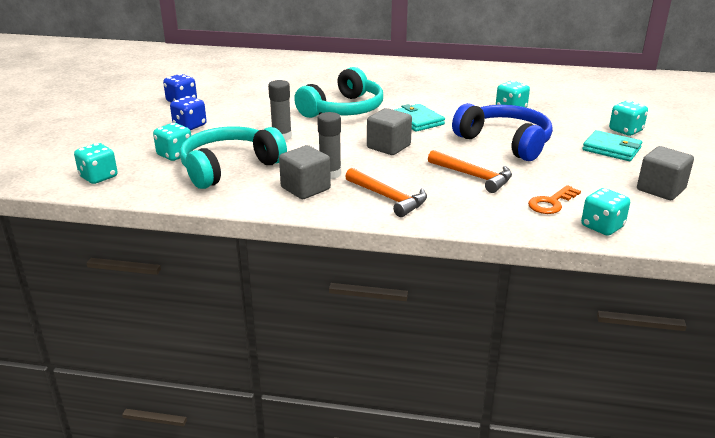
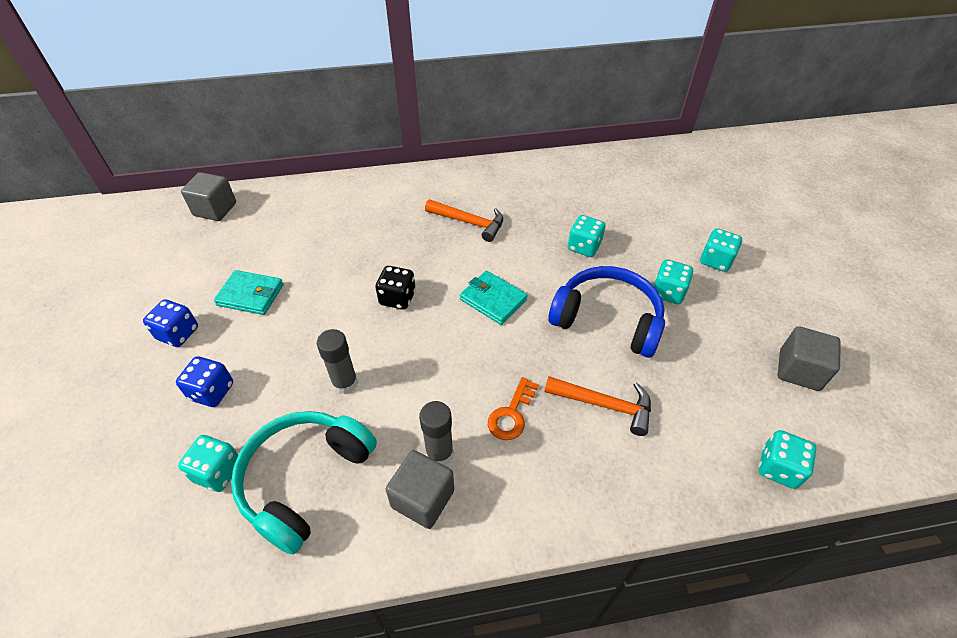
camera: 20 degrees left, 20 degrees up
turquoise dice [74,143,118,184] -> turquoise dice moved to [654,259,693,304]
turquoise headphones [294,67,383,118] -> black dice [375,266,416,310]
orange hammer [345,168,427,217] -> orange hammer moved to [425,199,503,242]
grey cube [367,108,412,155] -> grey cube moved to [181,172,236,221]
orange key [528,185,581,214] -> orange key moved to [488,377,539,440]
turquoise wallet [582,130,642,161] -> turquoise wallet moved to [214,270,284,315]

